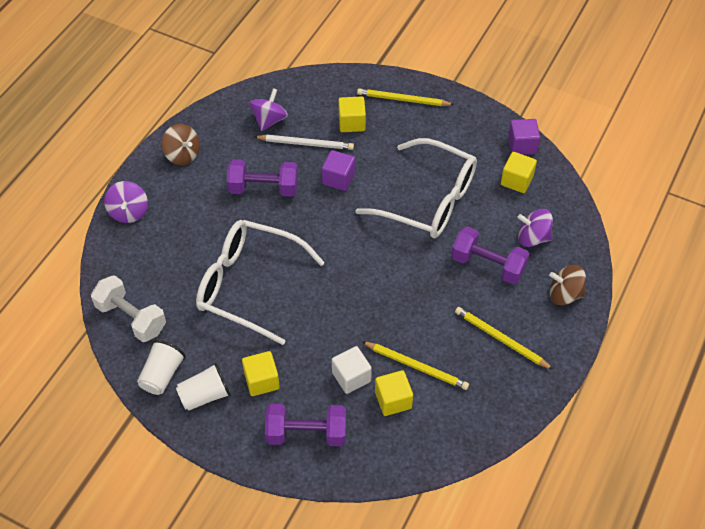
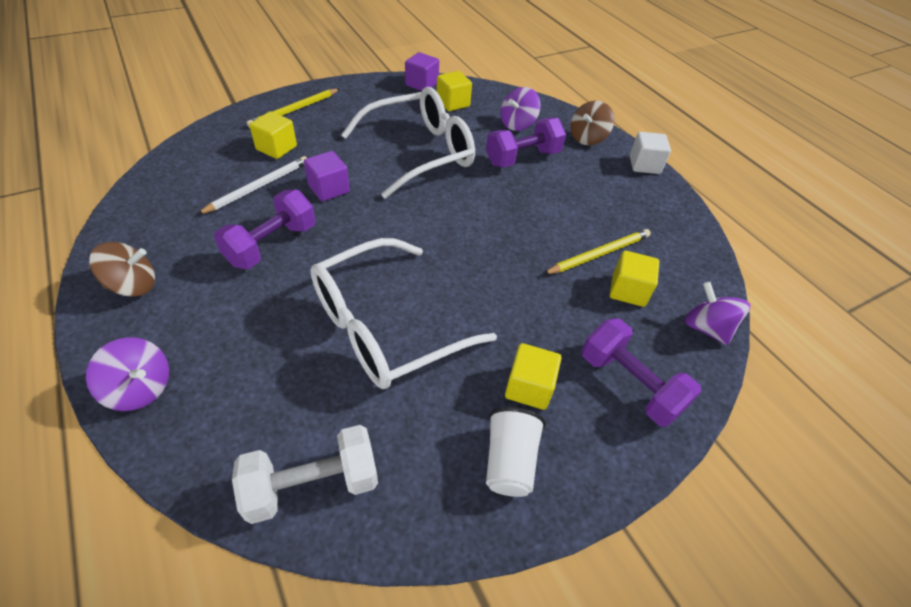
camera: 60 degrees left, 5 degrees down
white cup [137,340,186,395] -> none
purple spinning top [249,88,288,131] -> purple spinning top moved to [685,282,751,345]
purple dumbbell [265,404,346,446] -> purple dumbbell turned 75 degrees counterclockwise [582,318,701,427]
white cube [332,346,372,394] -> white cube moved to [630,132,671,174]
yellow pencil [455,307,554,370] -> none

